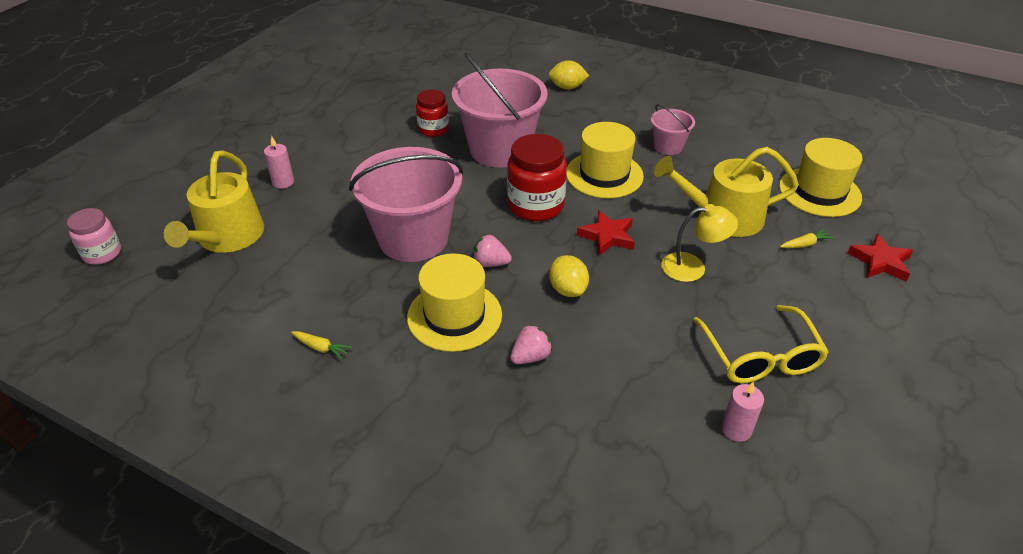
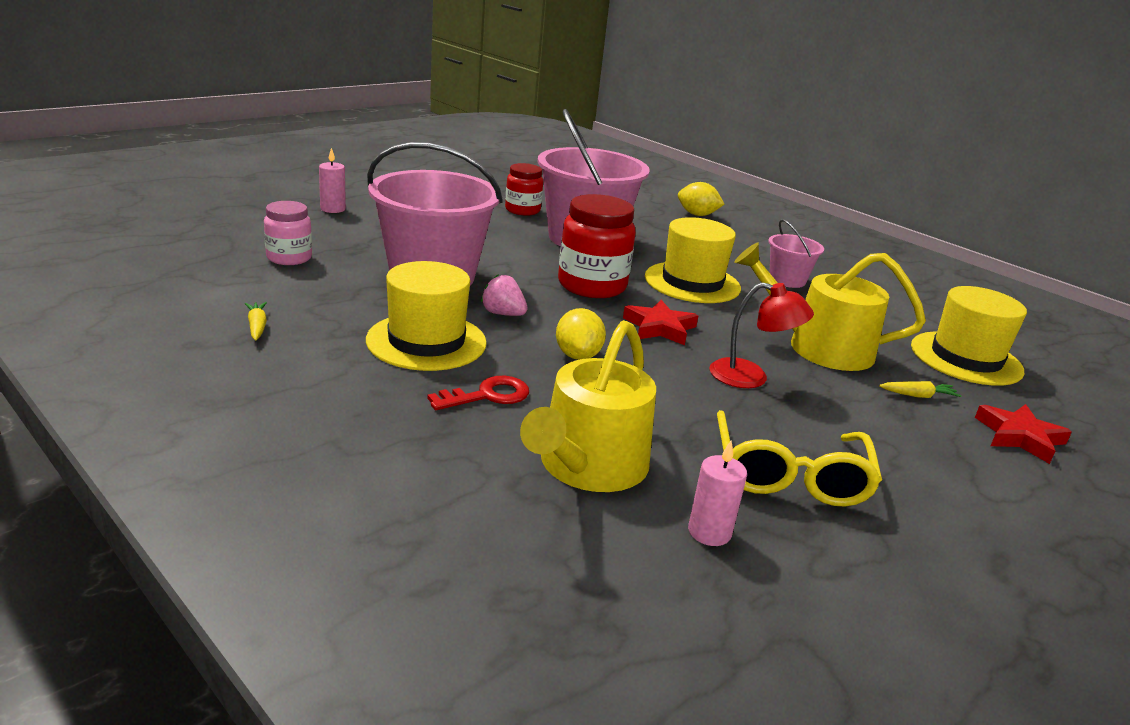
camera: 15 degrees right, 15 degrees down
pink jar [67,208,121,265] -> pink jar moved to [264,201,312,265]
yellow watering can [164,150,264,253] -> yellow watering can moved to [520,320,656,492]
yellow carrot [291,331,352,360] -> yellow carrot turned 150 degrees counterclockwise [244,302,267,340]
pink strawberry [510,324,552,364] -> red key [427,376,529,410]
yellow lamp [661,204,738,282] -> red lamp [710,282,814,388]

